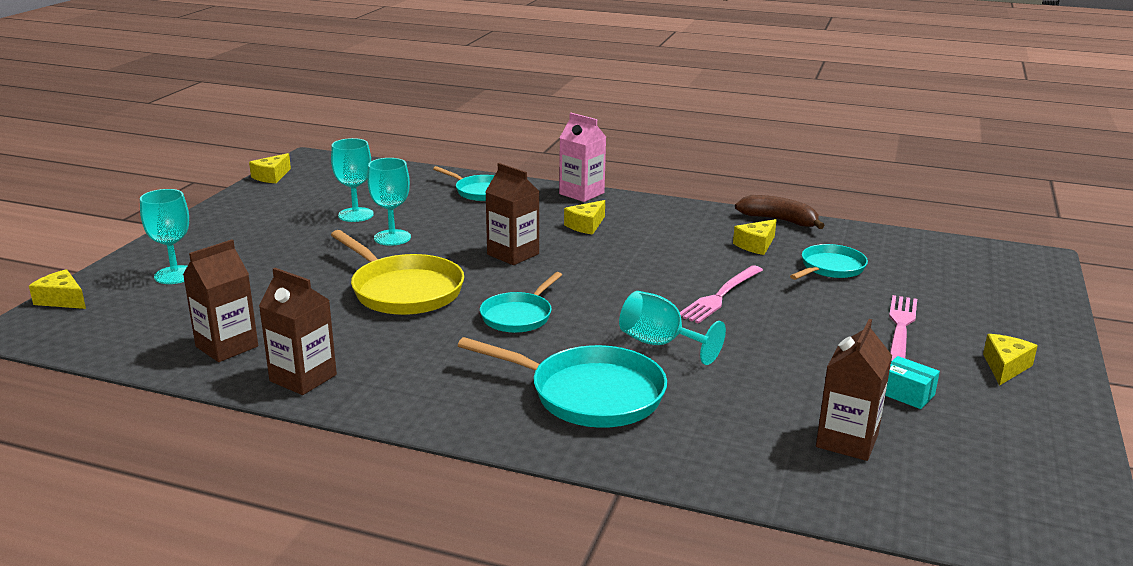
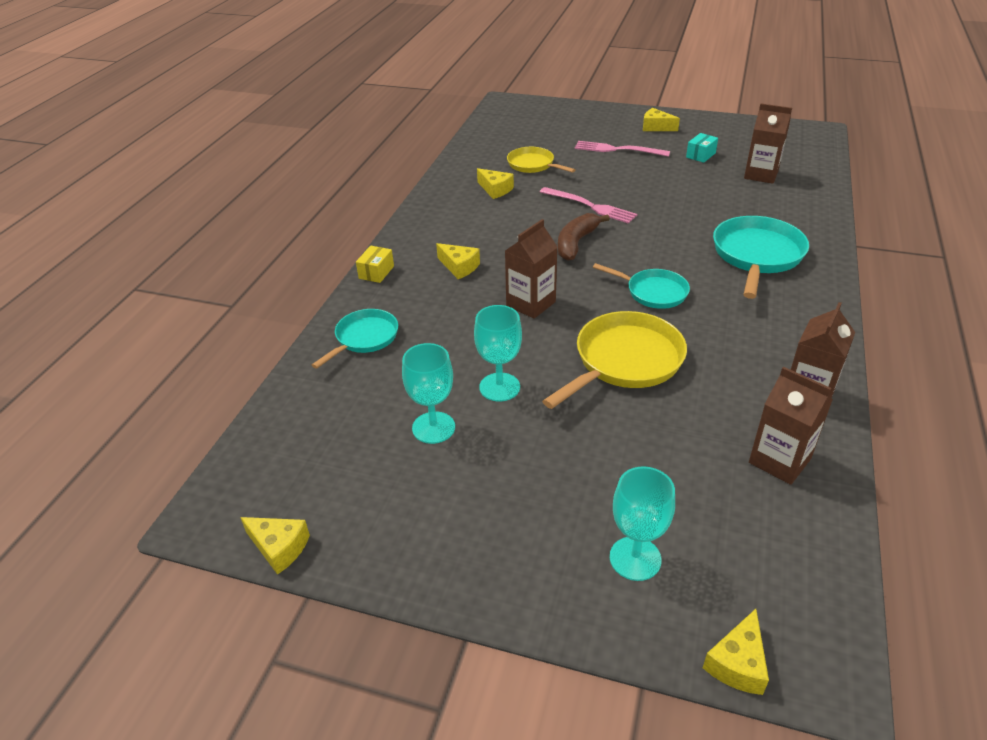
camera: 90 degrees left, 15 degrees up
pink carton [559,113,606,202] -> yellow box [356,245,394,283]
turquoise goblet [619,291,726,365] -> none
brown banana [735,195,825,229] -> brown banana moved to [558,213,610,261]
turquoise pan [790,244,868,280] -> yellow pan [507,147,576,173]

